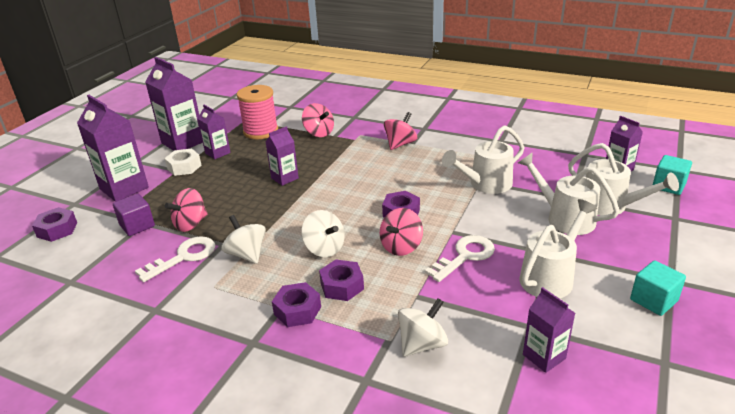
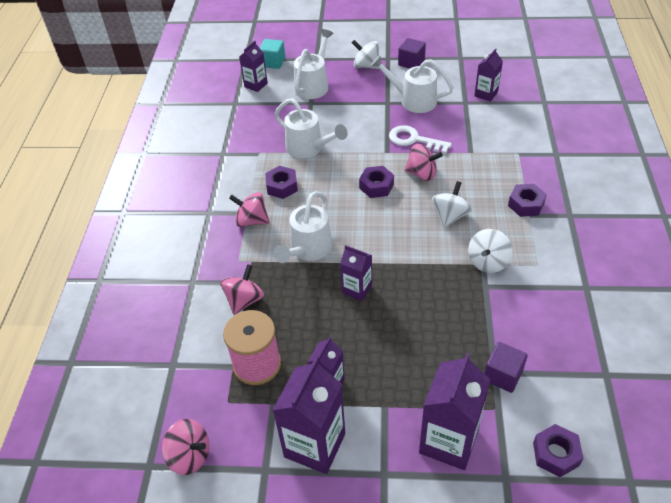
camera: 110 degrees left, 15 degrees up
white key [135,236,215,282] -> none
white nut [164,148,202,176] -> none
pink spinning top [165,188,208,232] -> pink spinning top moved to [162,419,209,475]
purple nut [319,260,364,301] -> purple nut moved to [265,166,298,199]
white spinning top [398,298,448,357] -> white spinning top moved to [352,40,380,69]
white watering can [518,152,619,235] -> white watering can moved to [273,191,333,263]
turquoise cube [630,260,686,316] -> purple cube [398,38,426,69]

